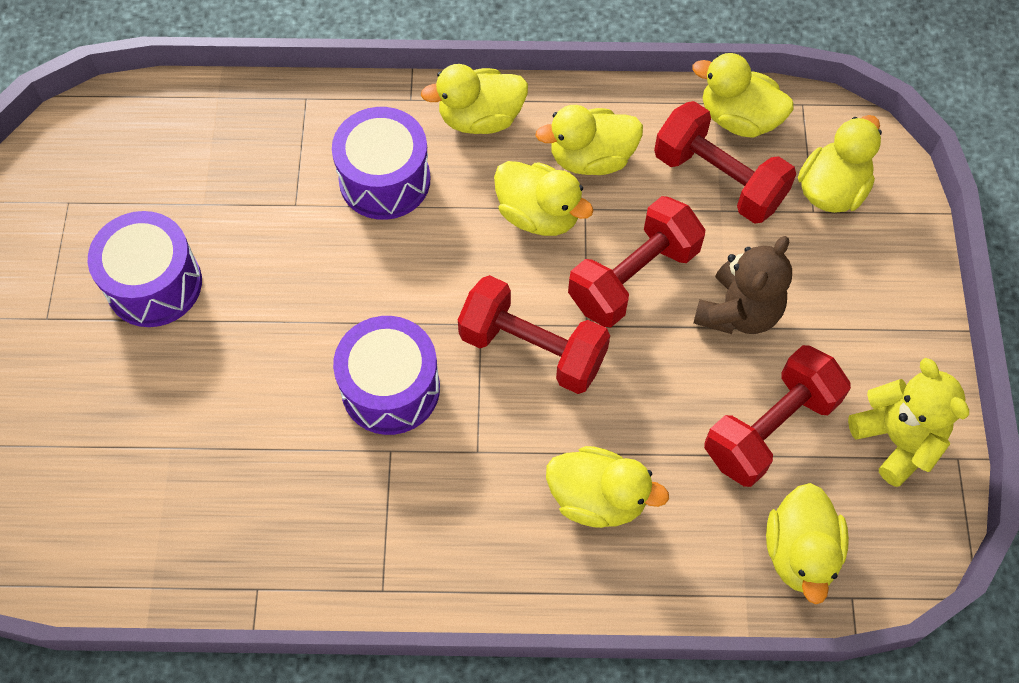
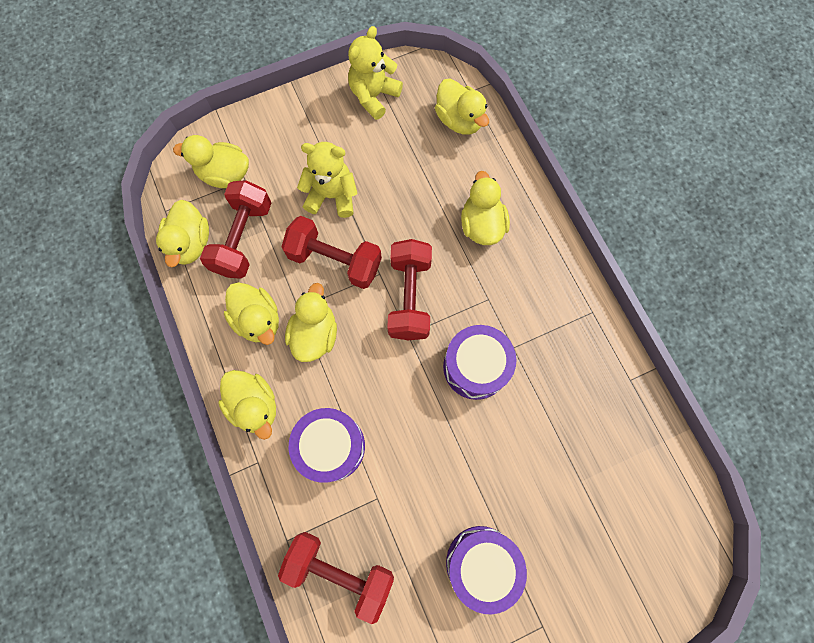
camera: 115 degrees left, 10 degrees up
brown teddy bear [693,236,792,334] -> yellow teddy bear [297,142,358,218]
red dumbbell [704,345,851,487] -> red dumbbell moved to [278,532,394,624]
yellow duck [766,483,849,604] -> yellow duck turned 75 degrees clockwise [435,79,489,135]

